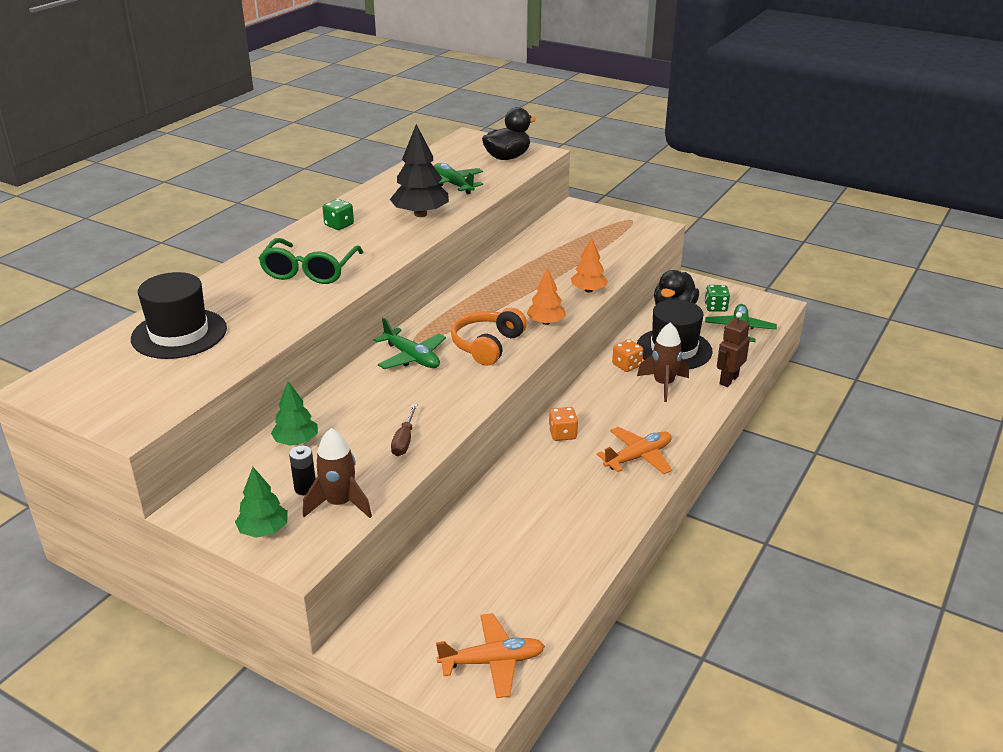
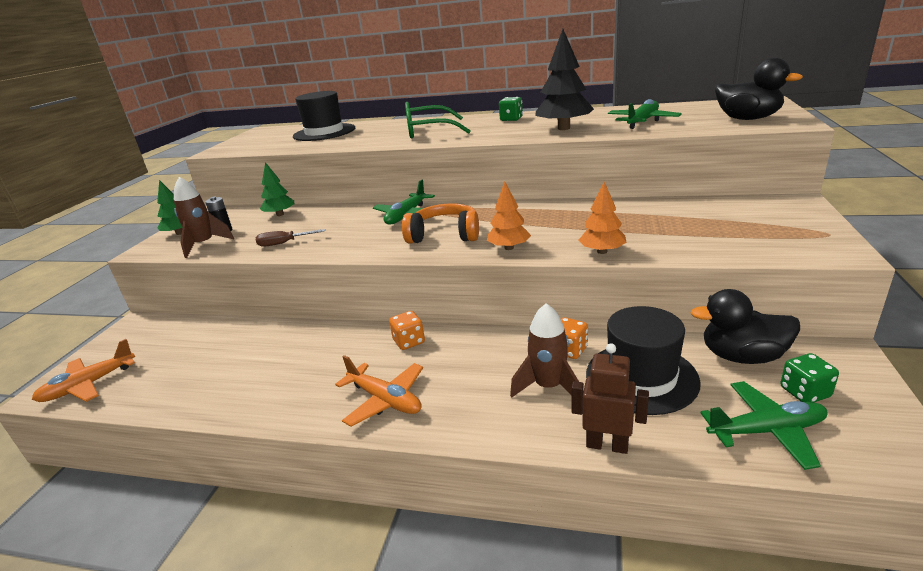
camera: 75 degrees right, 5 degrees down
orange plane [436,613,545,698] -> orange plane turned 75 degrees clockwise [32,339,135,402]

